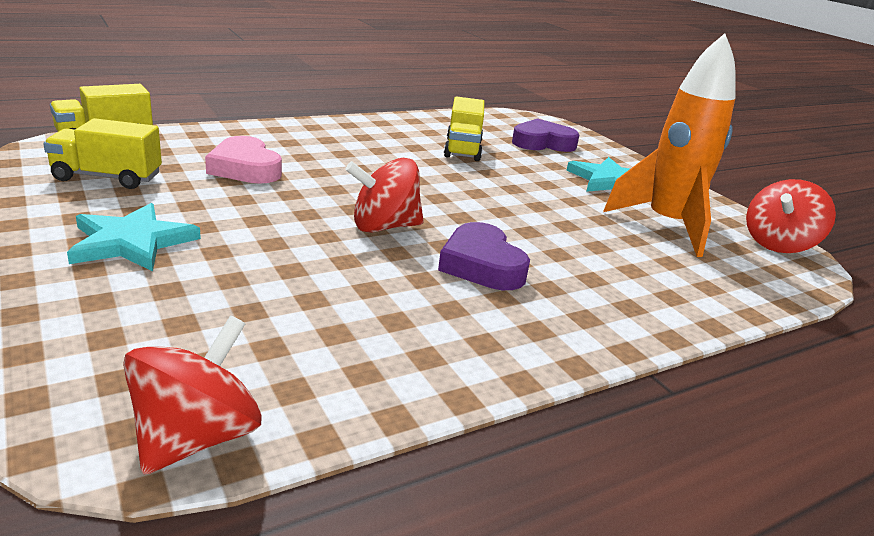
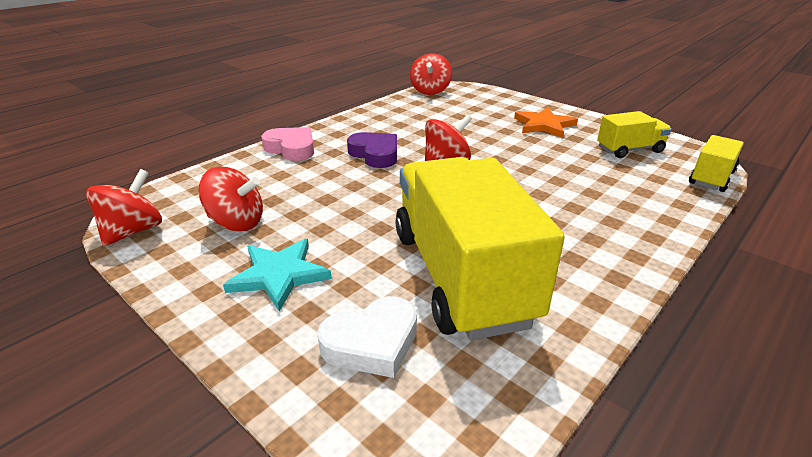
camera: 165 degrees right, 5 degrees up
turquoise star [67,203,201,272] -> orange star [514,107,578,138]
pink heart [205,136,282,184] -> pink heart moved to [261,127,314,161]
yellow truck [444,96,484,161] -> yellow truck [396,157,565,340], size x2.12
purple heart [512,118,579,152] -> white heart [317,296,417,378]
orange rocket [603,33,736,257] -> red spinning top [198,167,263,232]

